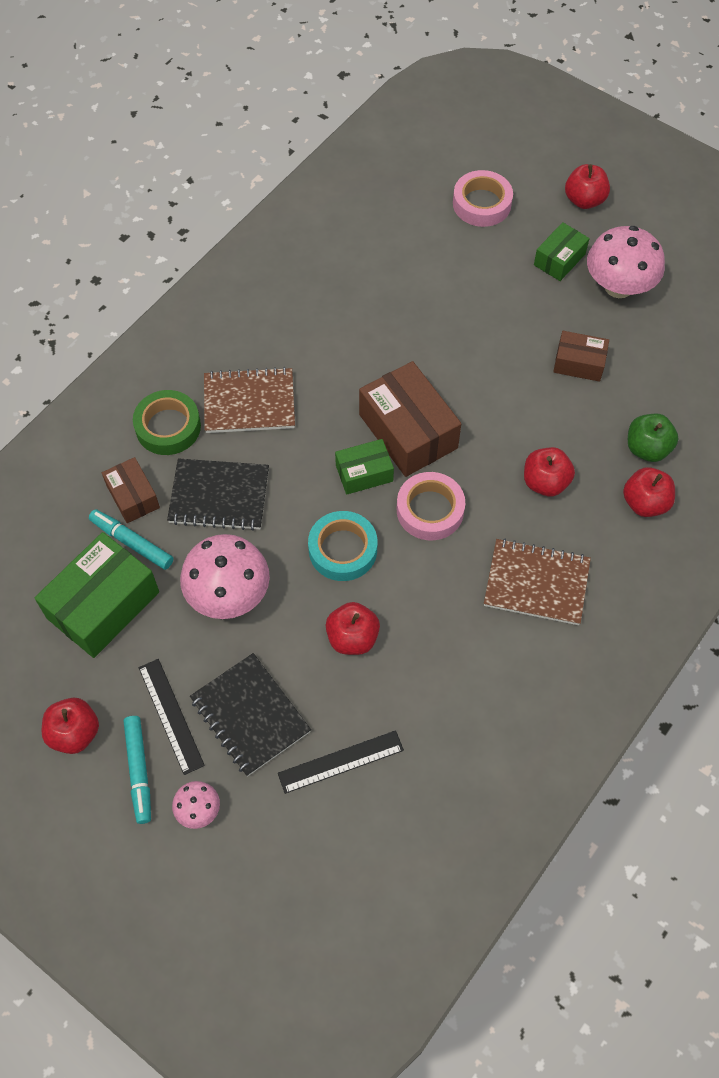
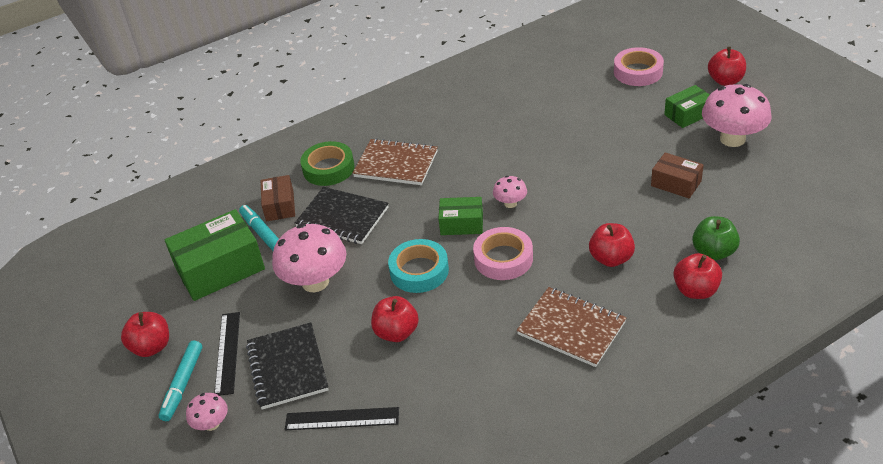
camera: 25 degrees right, 20 degrees down
brown box [359,361,461,477] -> pink mushroom [493,176,527,208]

